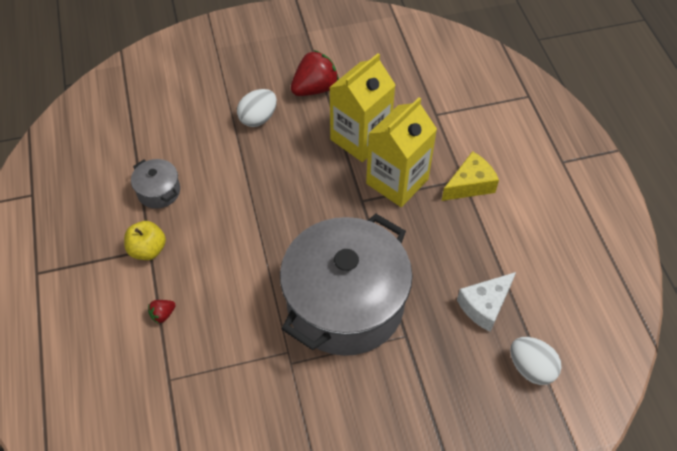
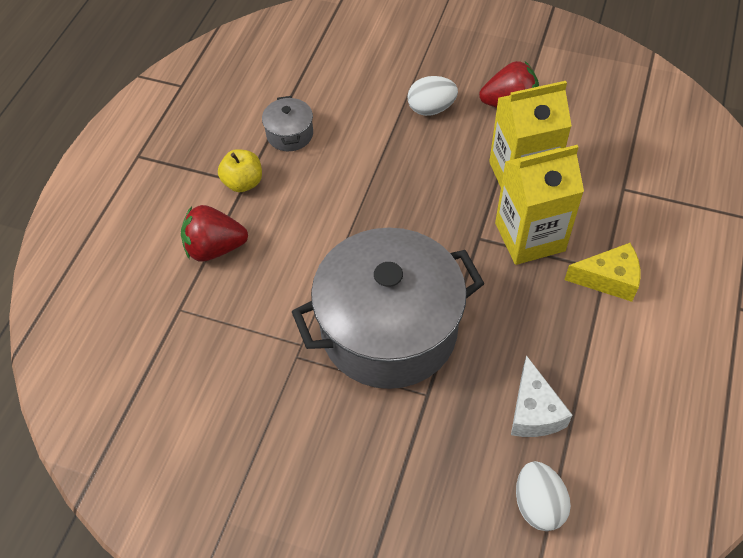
camera: 35 degrees right, 0 degrees up
red strawberry [148,300,176,324] -> red strawberry [181,205,248,262], size x2.16
white cheese [457,272,516,332] -> white cheese turned 90 degrees counterclockwise [511,355,572,437]

